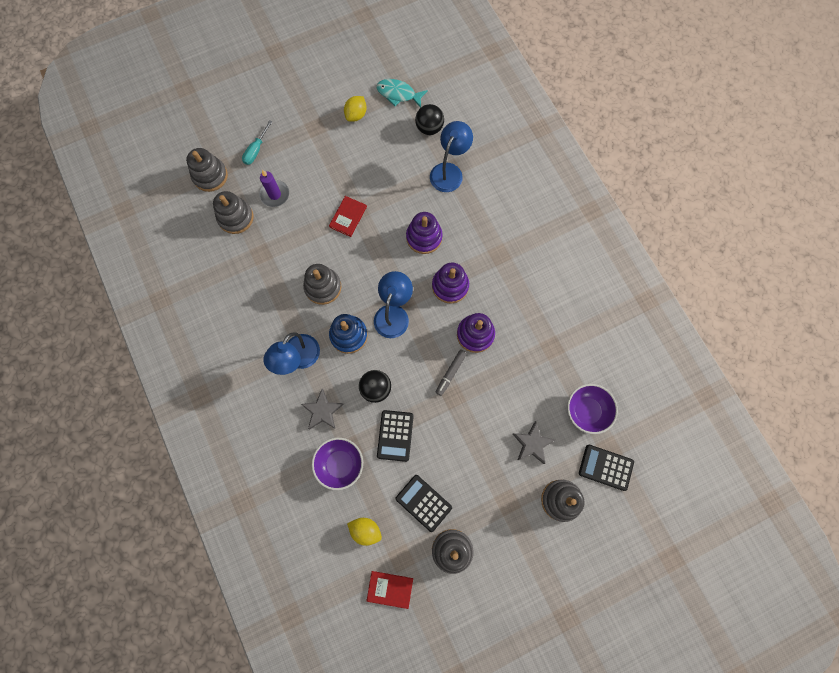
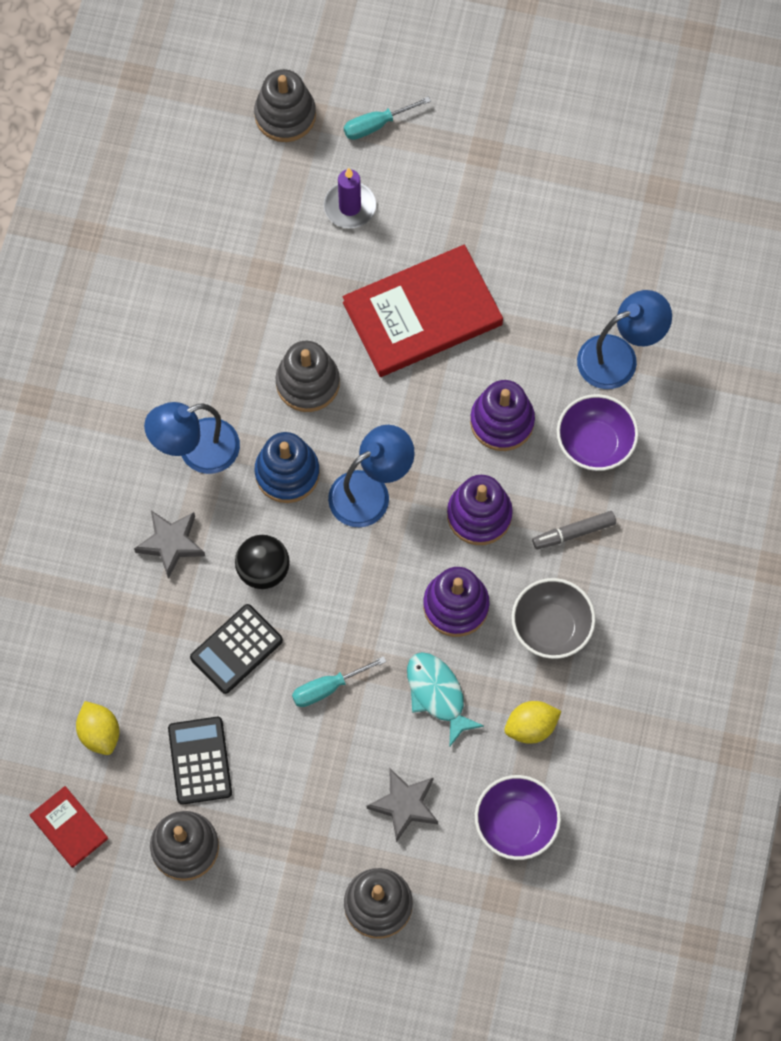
camera: 40 degrees right, 5 degrees down
grey stacking toy [213,191,253,234] -> none
purple bowl [312,438,363,490] -> purple bowl moved to [557,394,639,471]
red book [329,196,367,237] -> red book [343,245,503,377], size x2.11
yellow lemon [344,96,367,122] -> yellow lemon moved to [504,701,561,744]
turquoise fish [376,79,428,108] -> turquoise fish moved to [407,652,484,746]
black ball [415,104,444,135] -> none
grey marker [436,349,467,396] -> grey marker moved to [532,511,616,549]
black calculator [579,445,634,491] -> none
none -> turquoise screwdriver [292,656,386,707]
none -> grey bowl [511,578,596,659]

